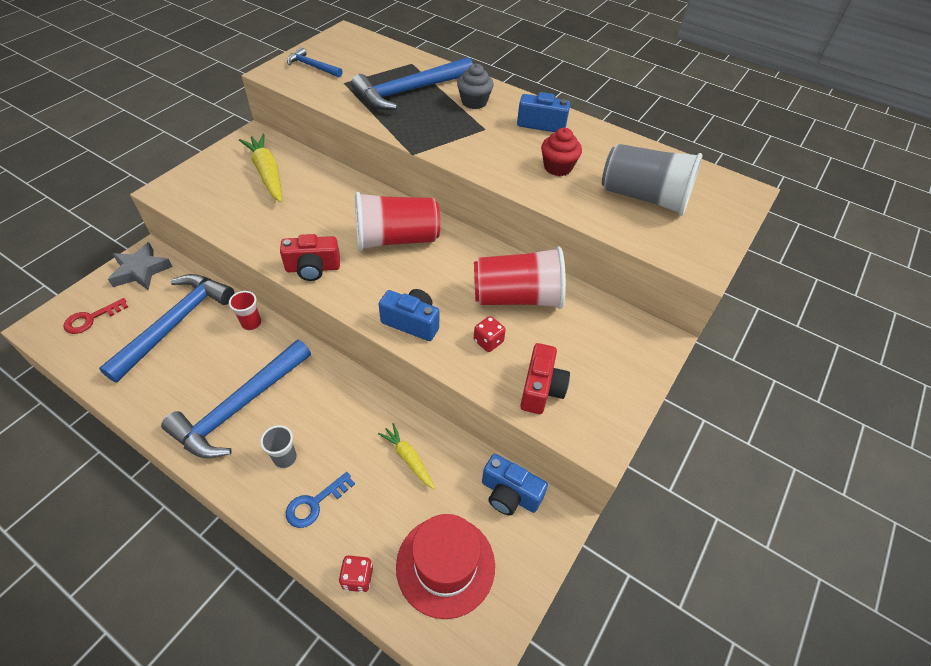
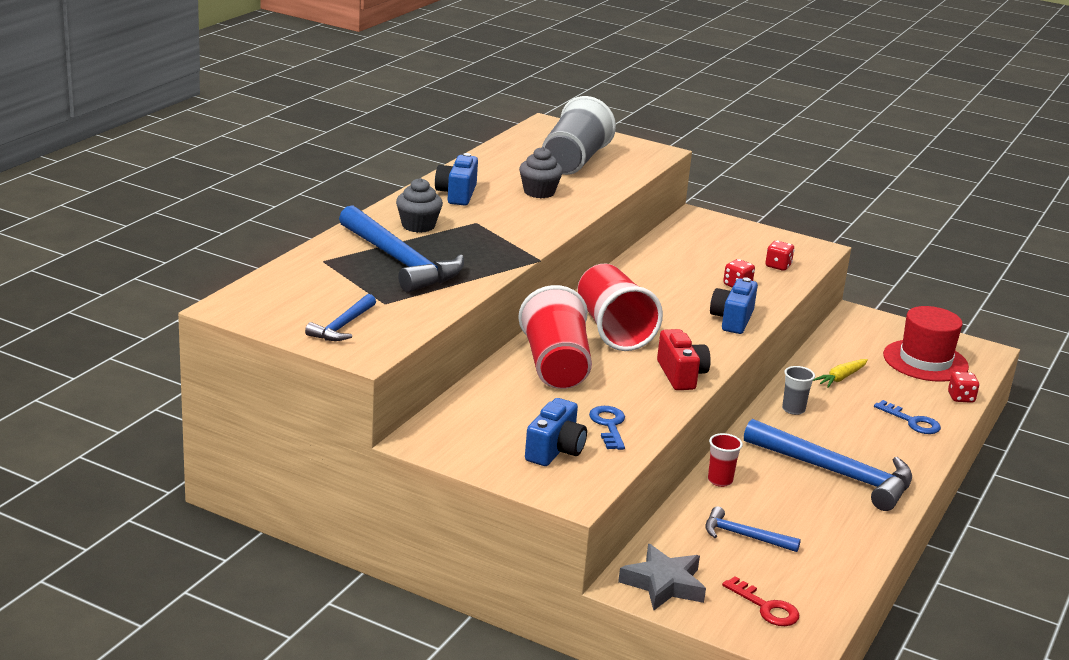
camera: 95 degrees left, 25 degrees down
blue hammer [99,274,234,383] -> blue hammer [705,506,801,552], size x0.51
yellow carrot [239,134,282,202] -> none
grey cup [260,425,297,468] -> grey cup moved to [782,366,815,415]
red cup [474,246,566,309] -> red cup moved to [518,285,592,389]
blue camera [482,454,548,515] -> blue camera moved to [525,398,587,466]
red camera [520,343,570,414] -> red dice [766,241,794,271]
red cupcake [541,128,582,176] -> grey cupcake [519,147,563,198]
none -> blue key [589,406,625,450]

